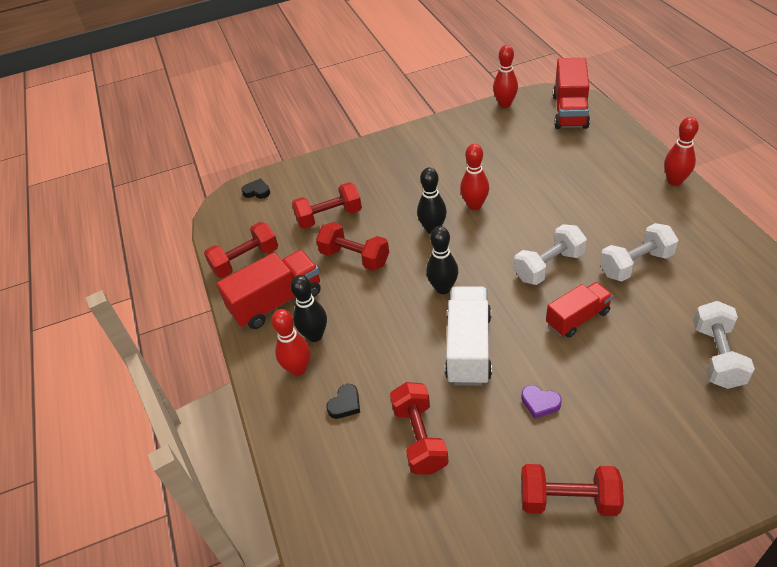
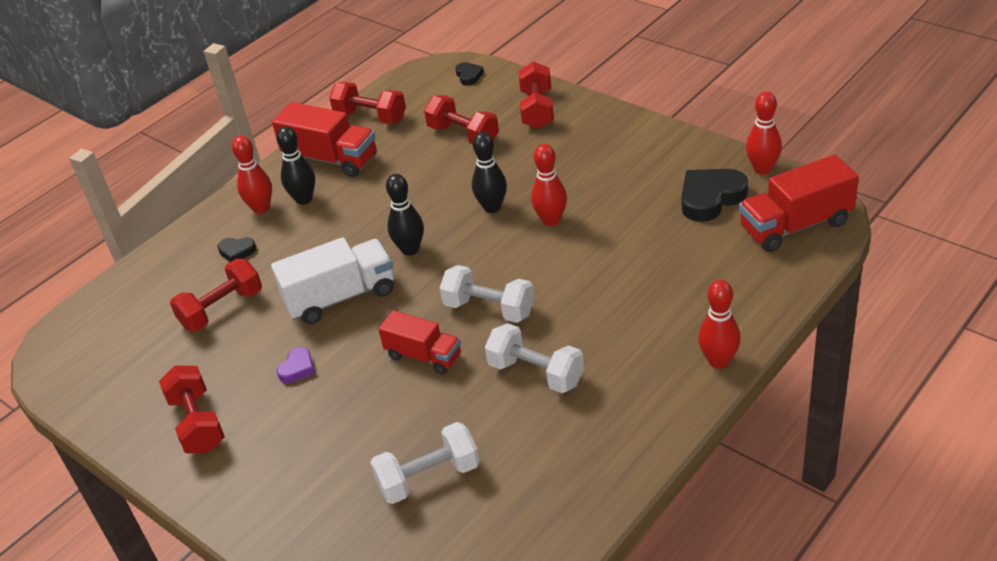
camera: 60 degrees right, 5 degrees down
red dumbbell [316,222,389,271] -> red dumbbell moved to [519,62,554,129]
purple heart [521,385,562,419] -> purple heart turned 150 degrees counterclockwise [277,347,315,383]
none -> black heart [682,169,748,222]

